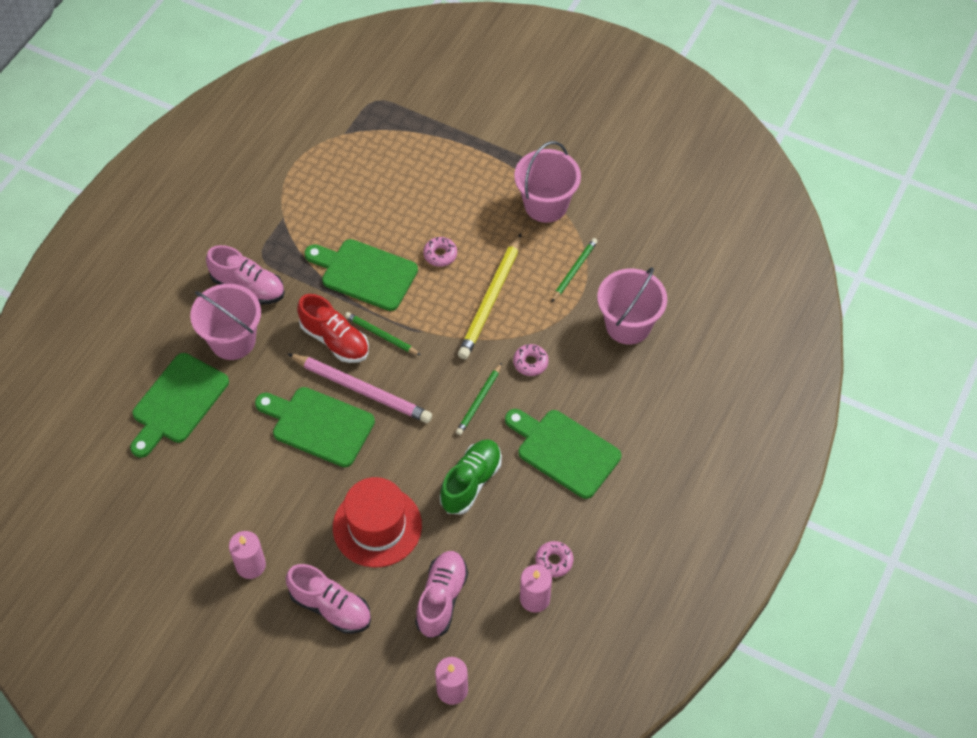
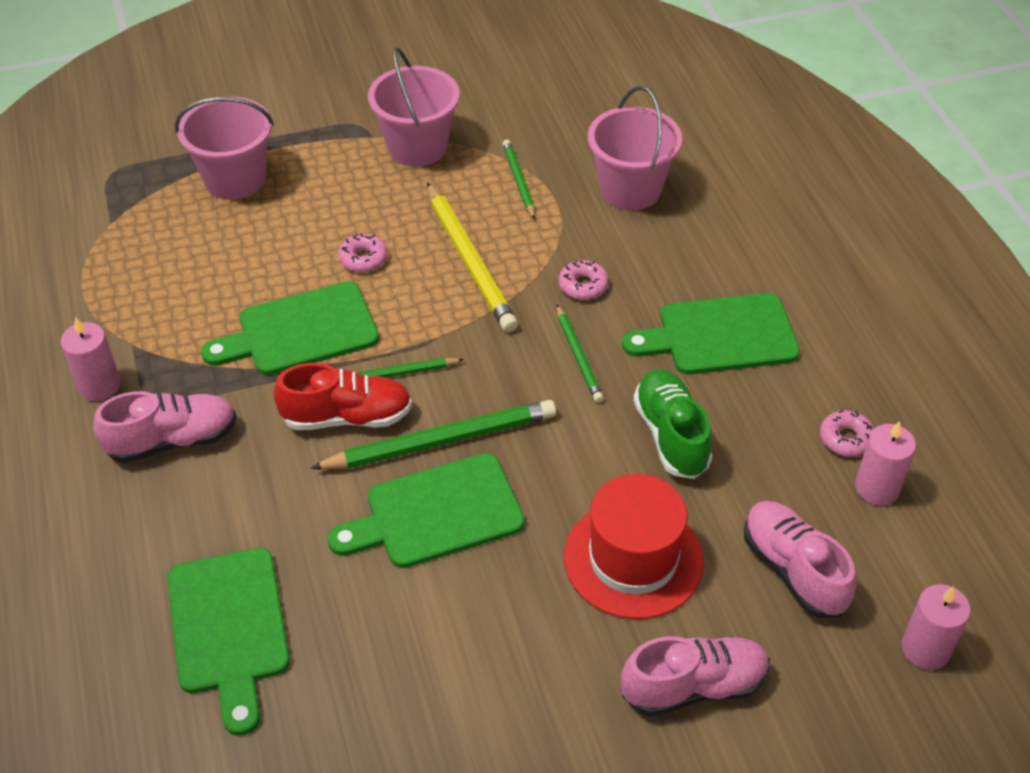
camera: 45 degrees left, 10 degrees down
pink bucket [190,284,261,360] -> pink bucket moved to [175,97,274,200]
pink candle [229,531,266,579] -> pink candle moved to [61,317,120,401]
pink pencil [287,353,432,423] -> green pencil [310,400,556,470]

